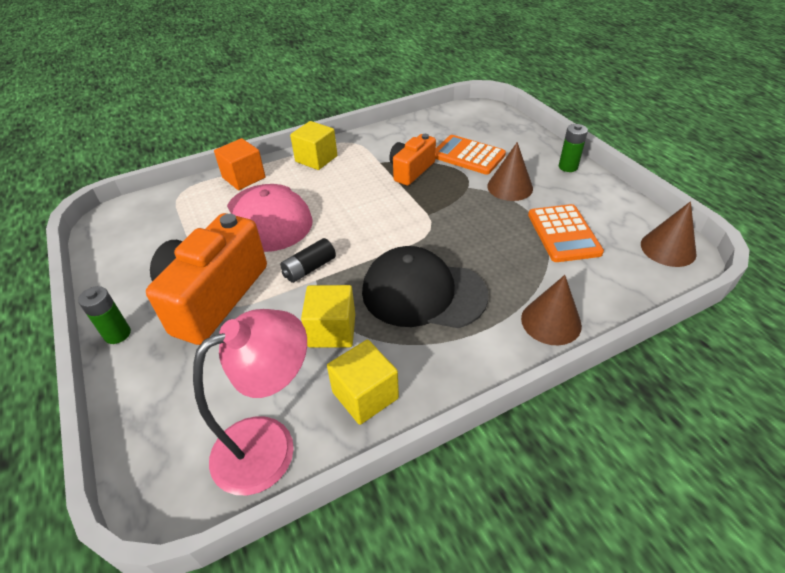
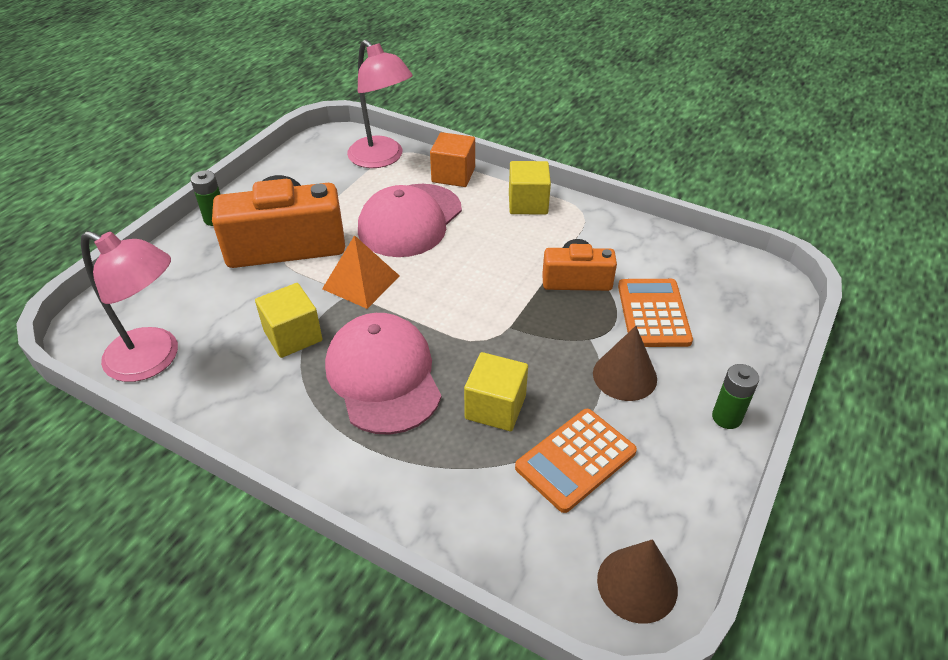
camera: 55 degrees right, 0 degrees up
black battery [280,238,336,283] -> orange pyramid [322,235,399,309]
yellow cube [327,340,399,425] -> yellow cube moved to [464,352,528,431]
black cap [362,246,488,328] -> pink cap [325,313,441,435]
brown cone [521,275,582,345] -> none
none -> pink lamp [347,40,413,168]

